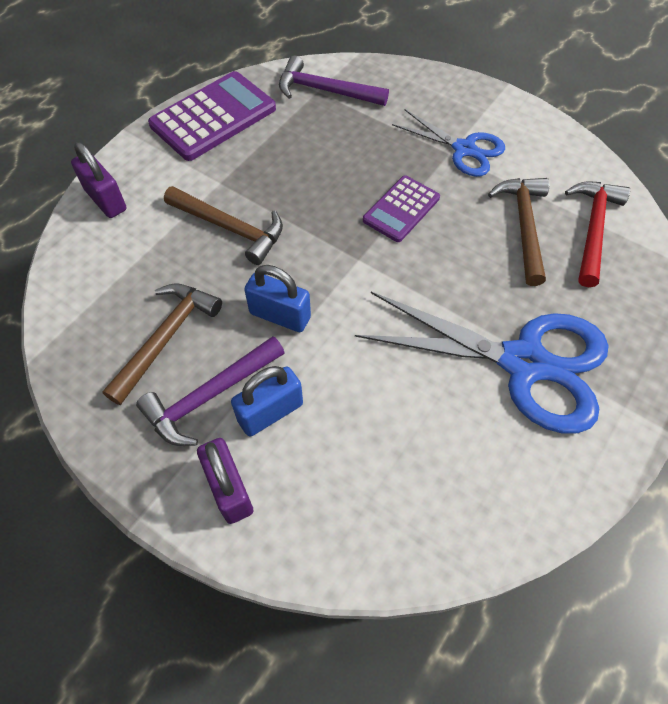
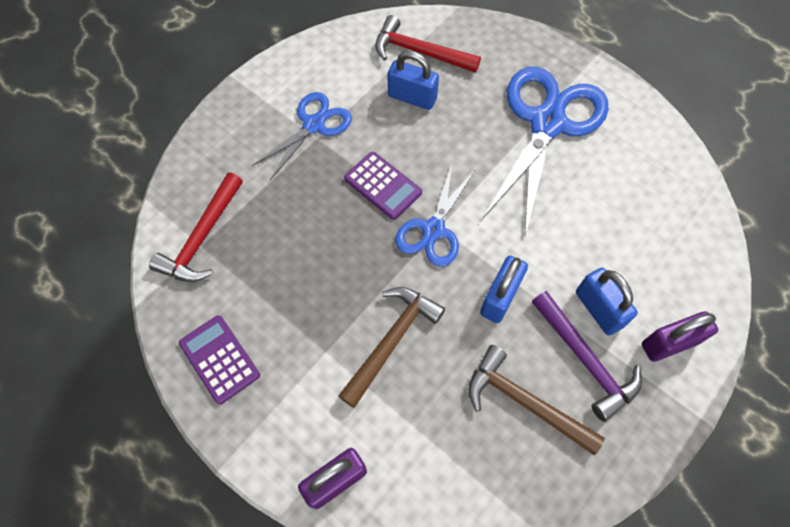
camera: 85 degrees left, 5 degrees up
purple calculator [148,71,276,161] -> purple calculator [179,315,260,404], size x0.60
purple hammer [279,55,389,106] -> red hammer [149,172,243,282]
brown hammer [488,178,549,286] -> blue padlock [388,51,439,110]
none -> blue scissors [395,164,475,267]

